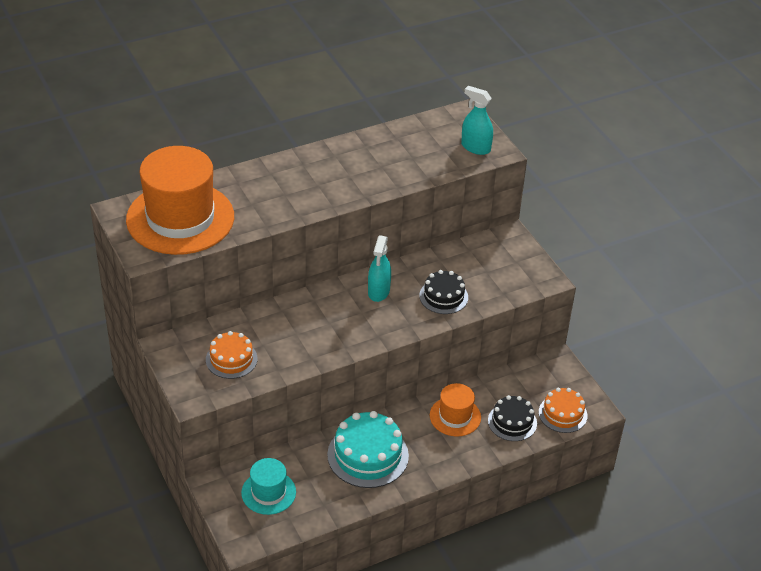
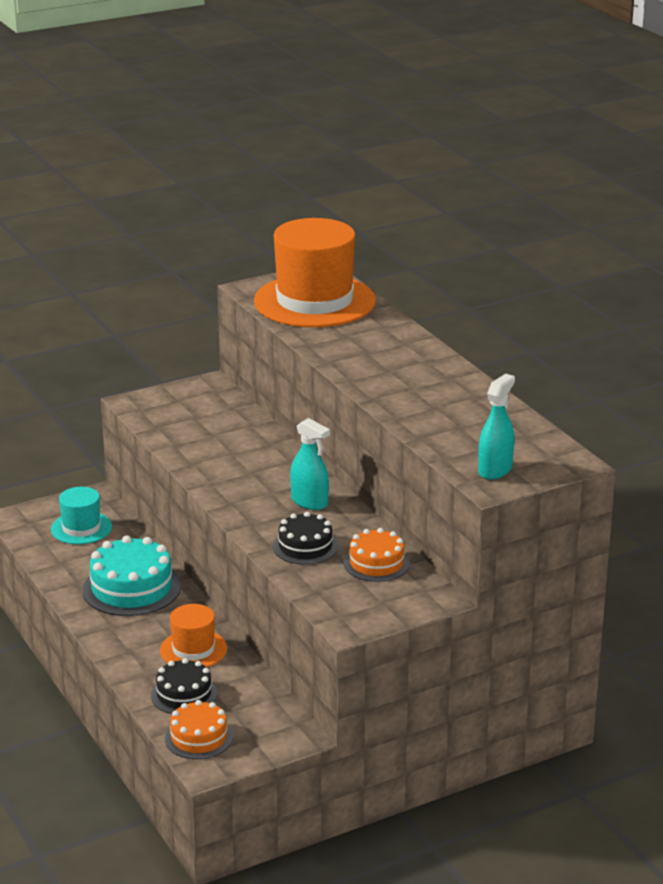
camera: 90 degrees right, 15 degrees down
orange cake [206,331,257,379] -> orange cake moved to [344,528,410,582]
turquoise spray bottle [368,235,391,302] -> turquoise spray bottle turned 150 degrees counterclockwise [290,418,330,510]

